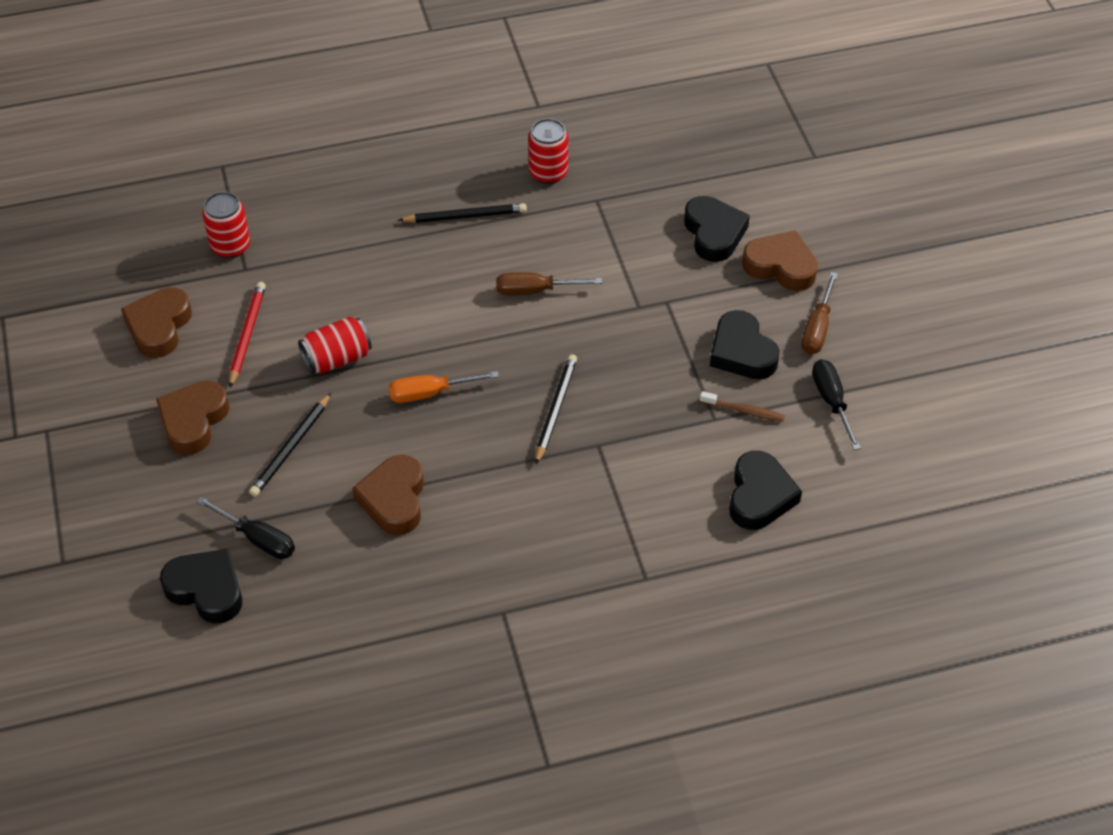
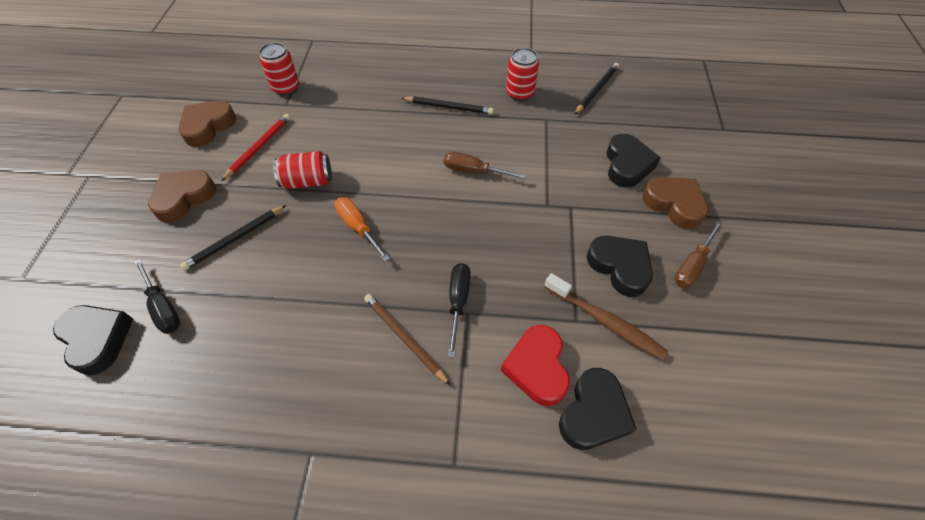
camera: 20 degrees right, 5 degrees up
brown heart [352,455,424,535] -> none
orange screwdriver [388,371,499,403] -> orange screwdriver turned 45 degrees clockwise [334,197,390,262]
black pencil [535,354,577,464] -> black pencil moved to [574,63,619,115]
brown toothbrush [700,391,785,422] -> brown toothbrush [544,273,668,360], size x1.70
black heart [710,310,779,379] -> black heart turned 150 degrees clockwise [587,236,653,297]
black screwdriver [812,359,861,450] -> black screwdriver moved to [448,263,471,358]
none -> brown pencil [364,294,451,386]
none -> red heart [501,325,570,406]

